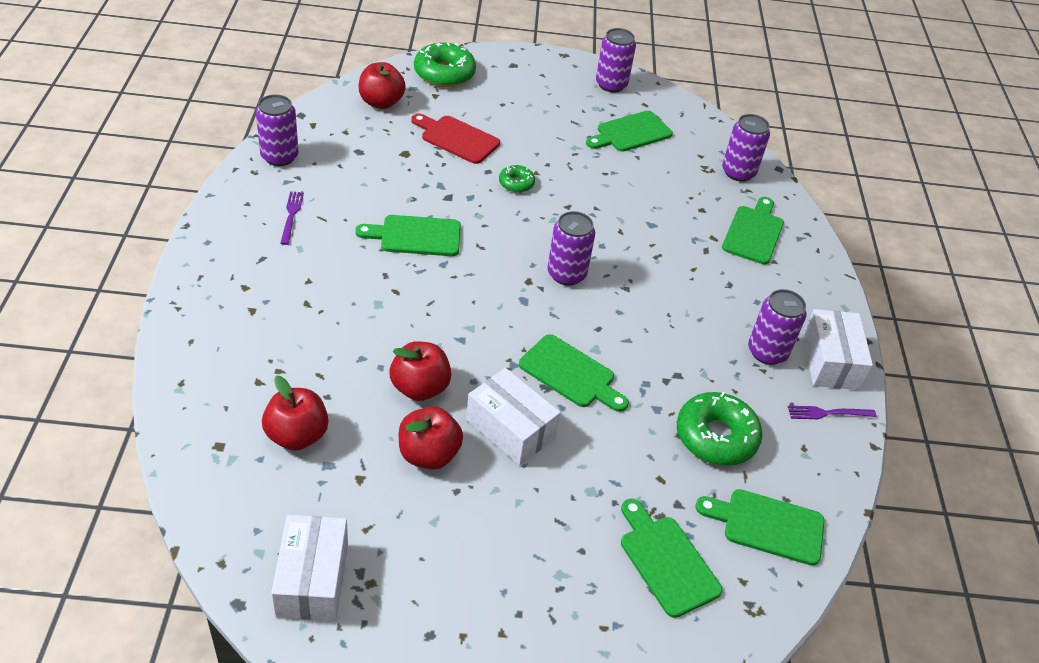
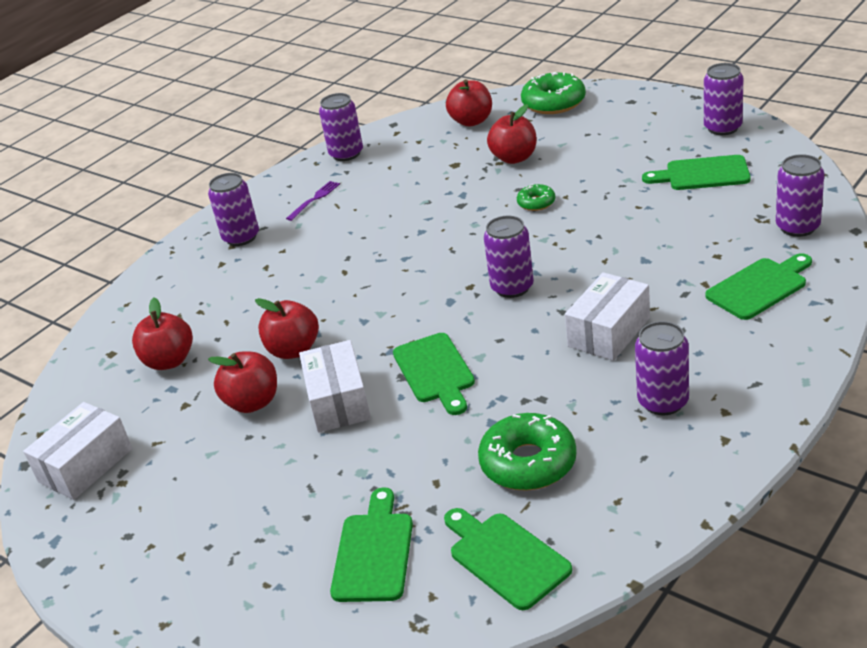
camera: 45 degrees right, 10 degrees down
green cutting board [355,215,461,256] -> none
red cutting board [411,114,500,164] -> red apple [487,104,537,164]
purple fork [788,406,876,419] -> none
white box [803,309,873,390] -> white box moved to [565,272,650,361]
none -> purple can [208,173,259,246]

